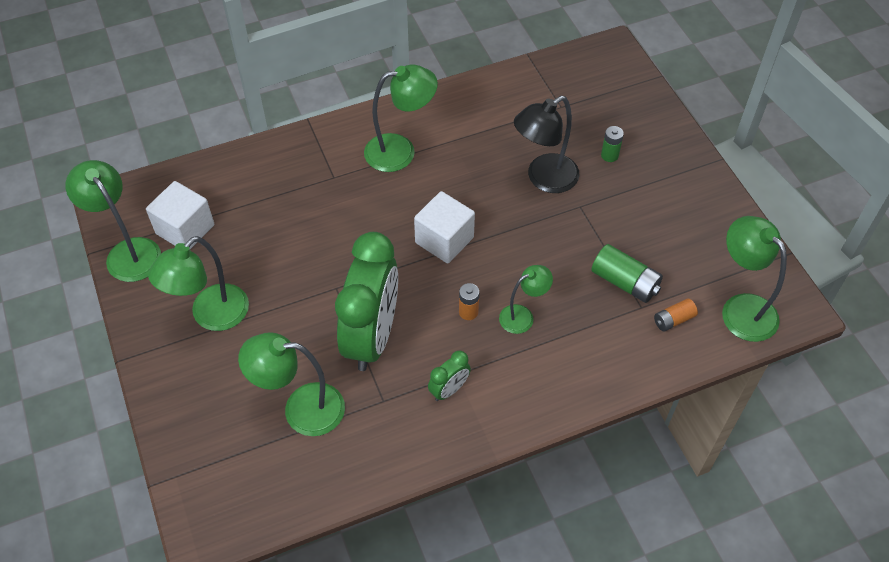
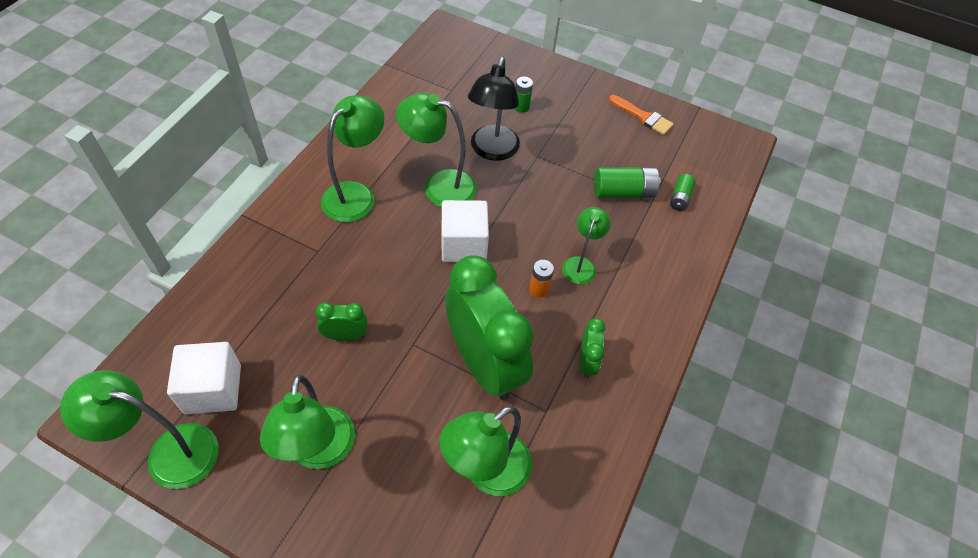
camera: 45 degrees left, 0 degrees up
orange battery [654,298,698,332] -> green battery [670,174,696,211]
green lamp [722,216,787,342] -> green lamp moved to [396,93,477,207]
none -> green clock [316,302,367,341]
none -> orange brush [609,95,674,135]

